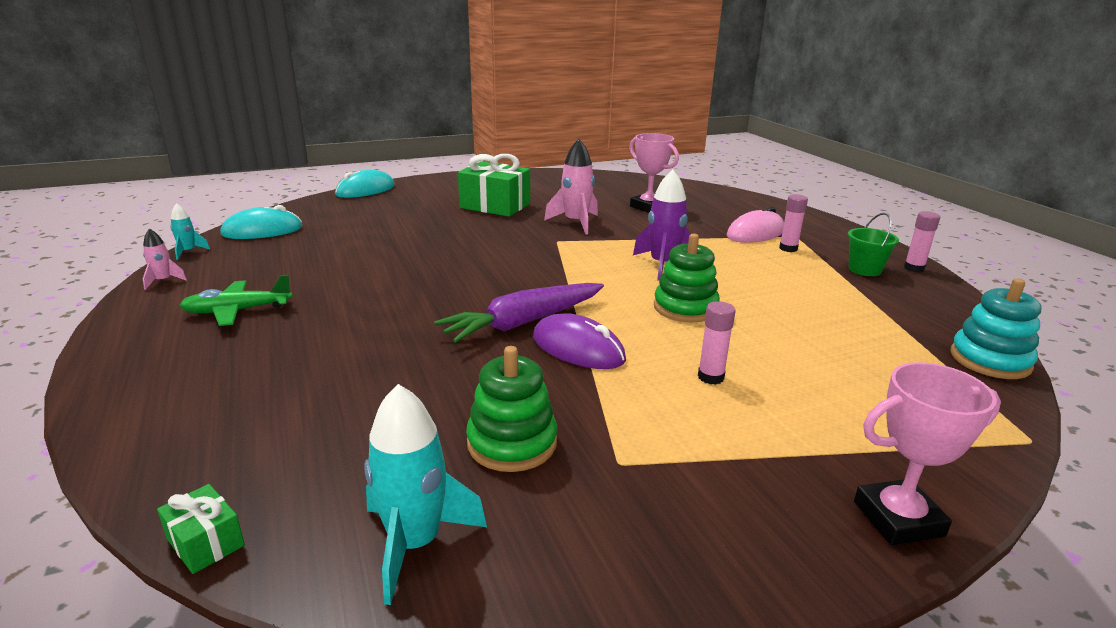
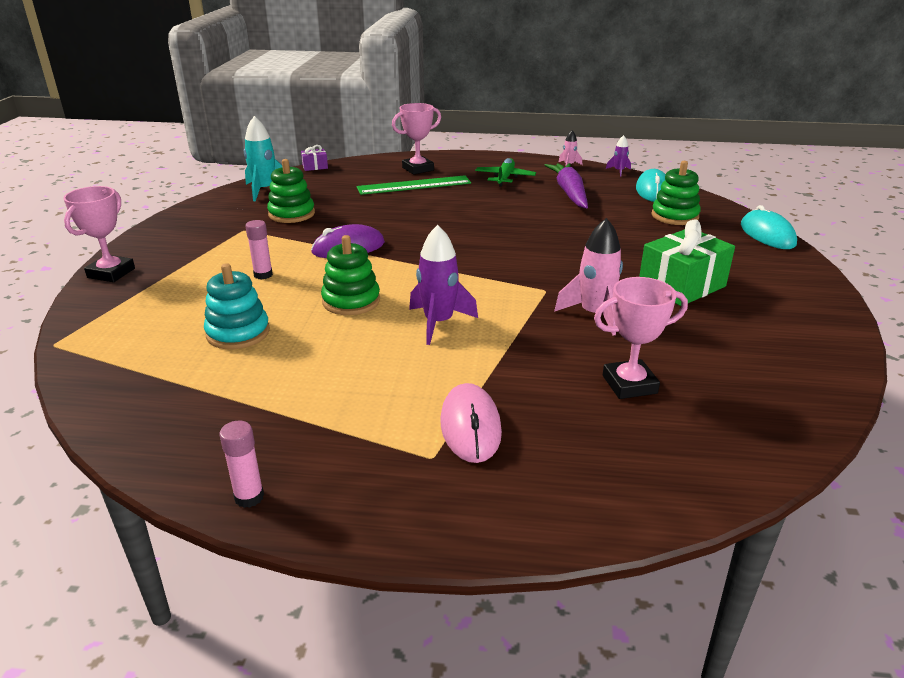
camera: 120 degrees right, 5 degrees up
green gift [157,484,245,574] -> purple gift [301,145,328,171]
turquoise rocket [170,203,210,260] -> purple rocket [606,135,631,176]
purple carrot [434,283,604,343] -> purple carrot moved to [545,163,588,209]
pink glue stick [779,194,808,252] -> none
green bucket [848,213,899,276] -> none
turquoise stacking toy [951,278,1041,379] -> turquoise stacking toy moved to [204,263,270,349]
none -> green ruler [357,175,471,195]
none -> pink trophy [392,103,441,175]
none -> green stacking toy [652,161,701,225]

